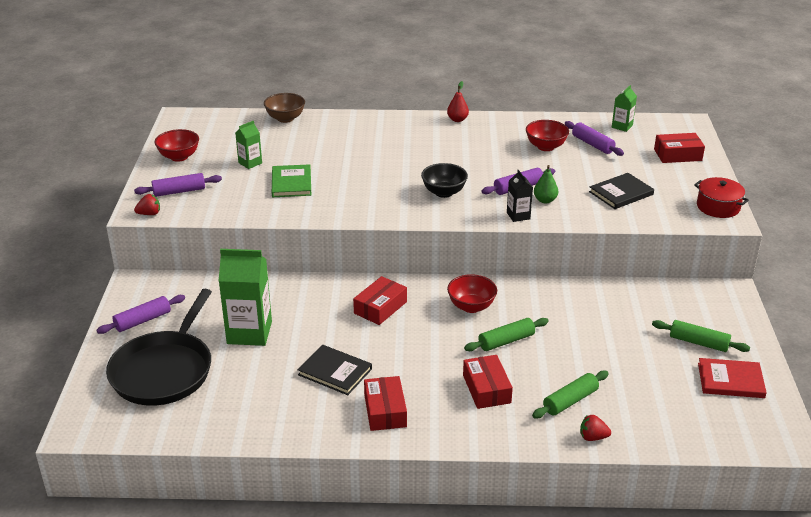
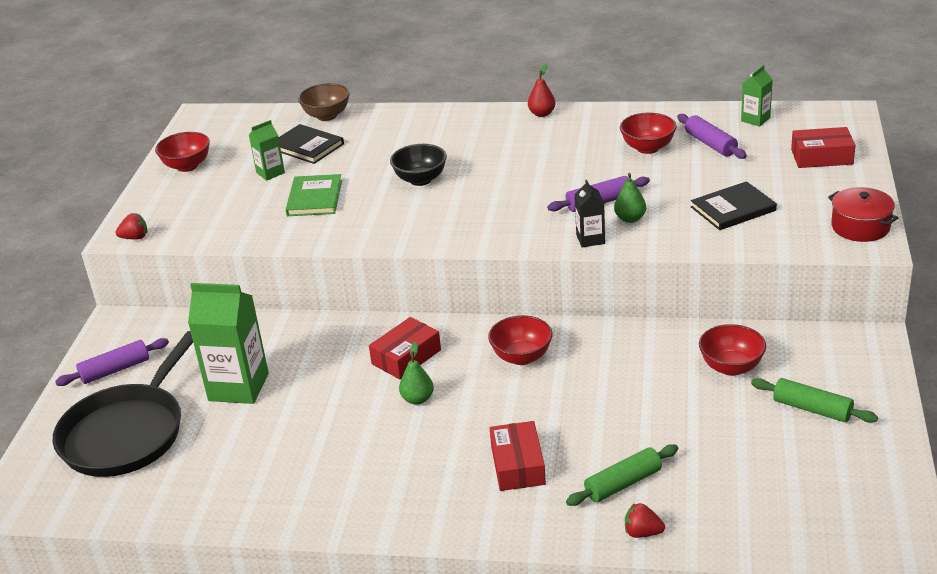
camera: 10 degrees right, 0 degrees up
purple rolling pin [134,173,222,197] -> none
black book [298,345,372,395] -> black book moved to [278,124,344,164]
red box [364,376,407,431] -> none
black bowl [421,163,468,198] -> black bowl moved to [390,144,447,186]
green rolling pin [464,318,548,351] -> none
red book [698,358,767,398] -> none
none -> green pear [399,342,434,405]
none -> red bowl [699,324,766,376]

